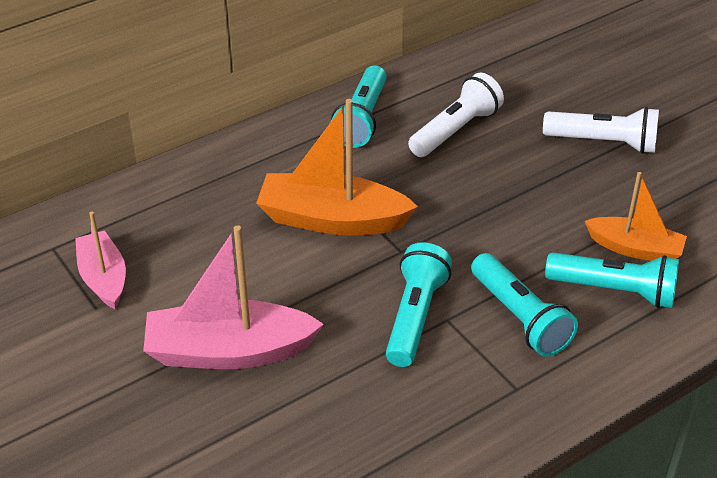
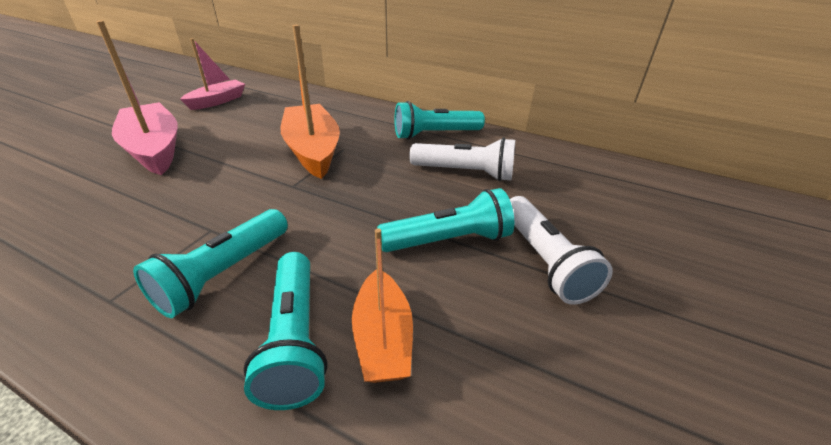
camera: 60 degrees right, 5 degrees down
turquoise flashlight [386,242,452,367] -> turquoise flashlight moved to [377,188,514,252]

